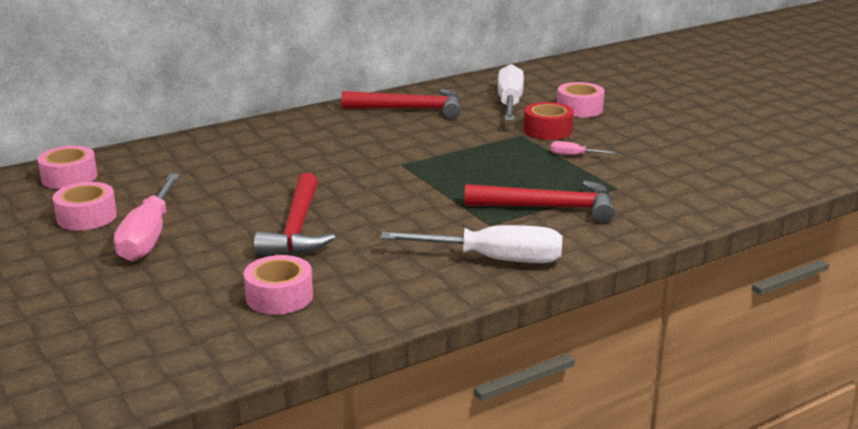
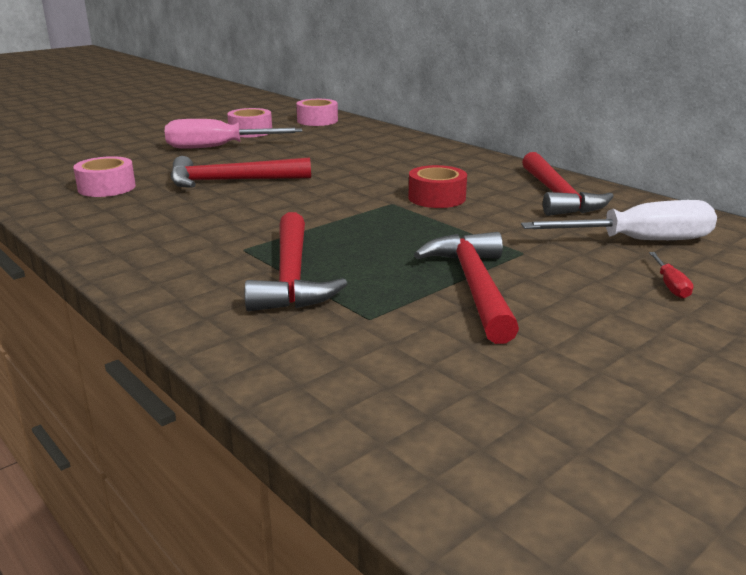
camera: 80 degrees right, 0 degrees up
white screwdriver [380,225,563,263] -> none
red tape [524,102,574,140] -> red tape moved to [409,165,467,208]
pink screwdriver [551,141,615,155] -> red hammer [414,232,519,344]
pink tape [557,82,605,118] -> red screwdriver [649,252,693,299]

